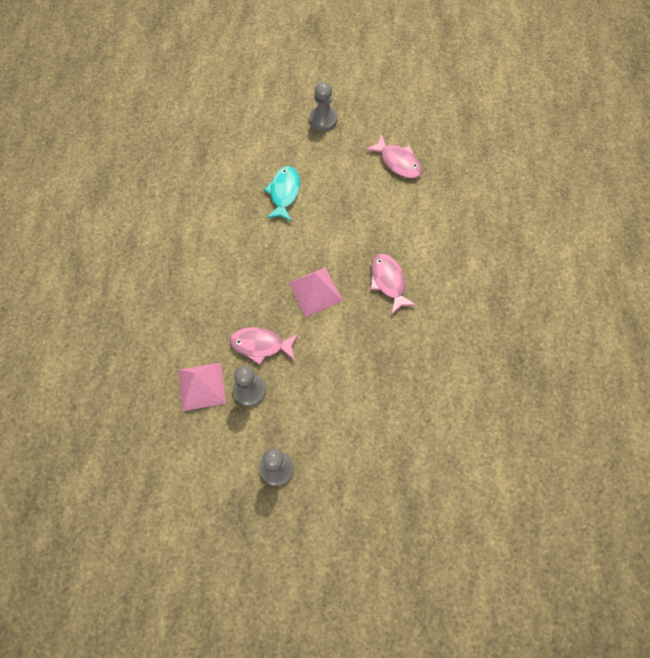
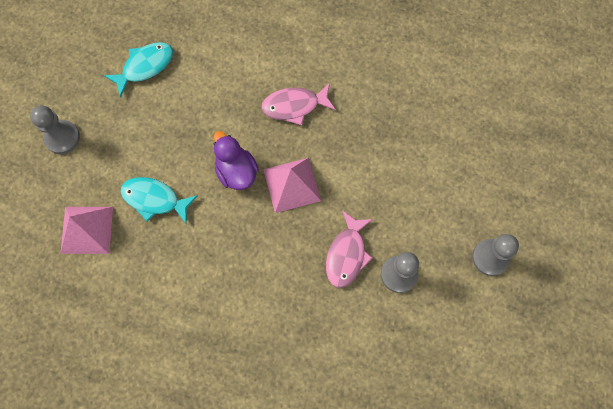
camera: 80 degrees left, 5 degrees up
pink pyramid [178,363,226,411] -> pink pyramid moved to [60,207,113,254]
pink fish [365,134,422,178] -> turquoise fish [104,42,173,98]
none -> purple duck [214,131,259,190]

